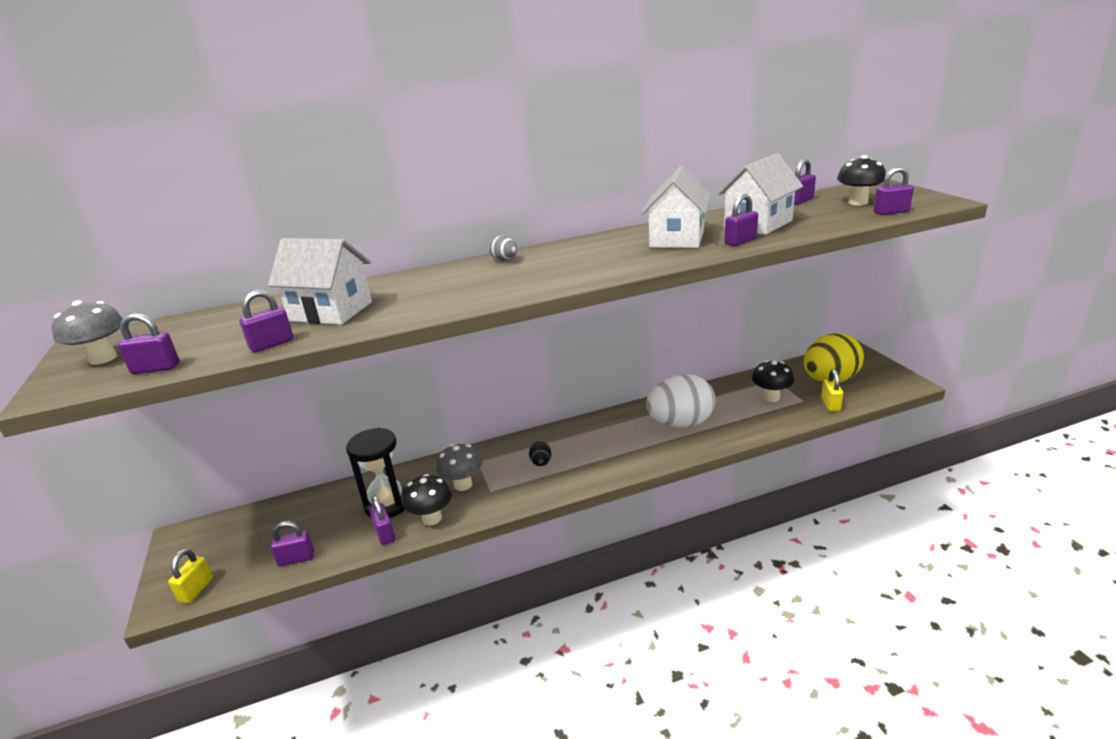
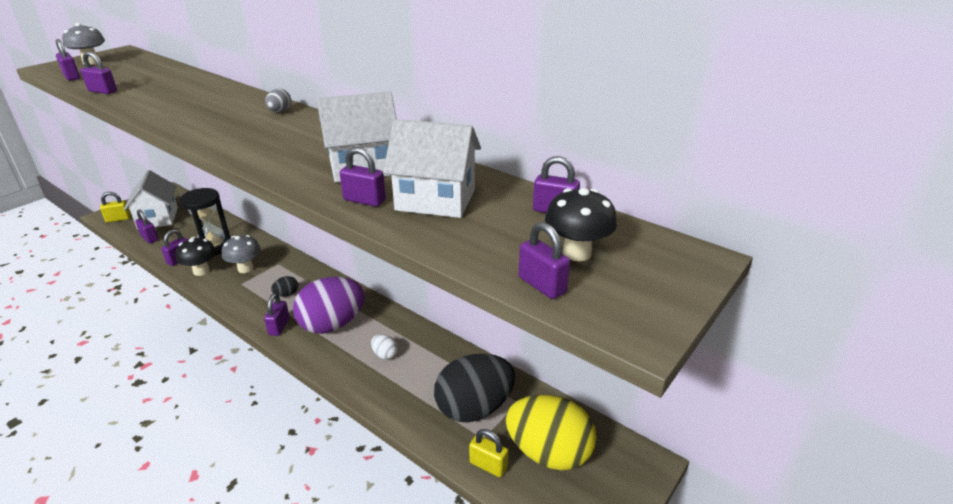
camera: 55 degrees right, 5 degrees up
white house [268,238,372,325] -> white house moved to [124,170,178,229]
white egg [646,374,715,428] -> white egg [371,334,398,359], size x0.40
black mushroom [752,360,794,402] -> black egg [434,354,515,423]
yellow padlock [821,369,843,412] -> yellow padlock turned 60 degrees clockwise [469,429,508,477]
none -> purple padlock [264,293,290,336]
none -> purple egg [293,277,365,334]

